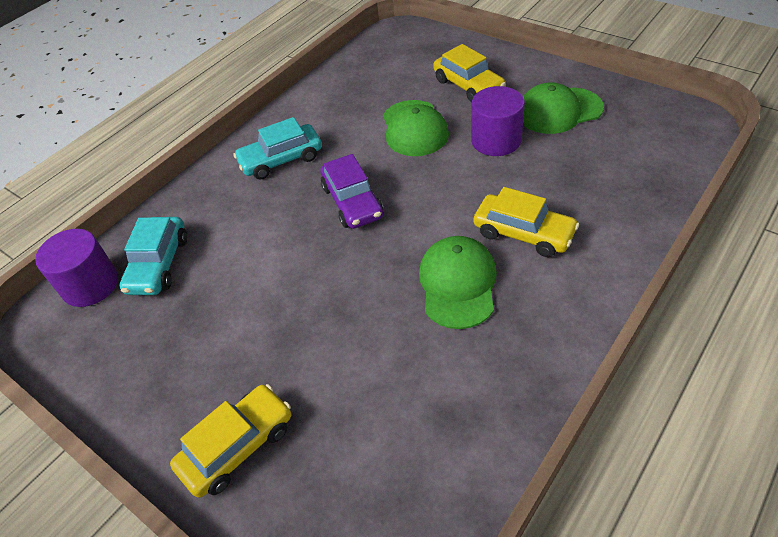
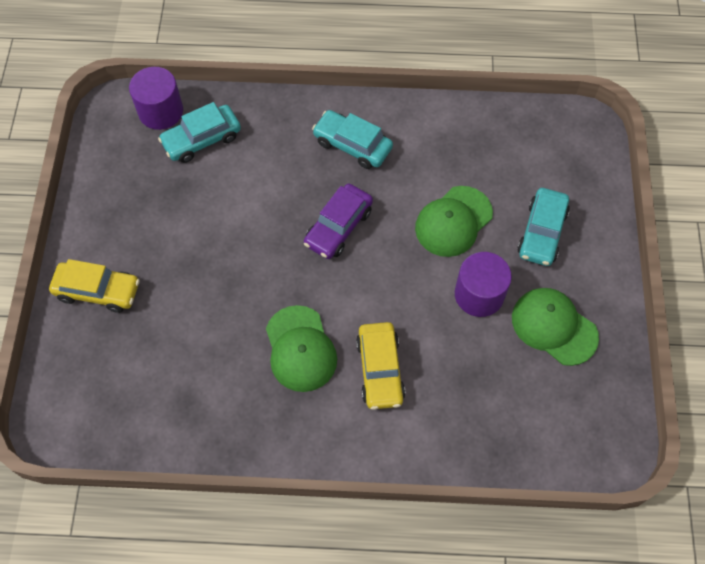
camera: 50 degrees right, 15 degrees up
green cap [419,236,497,329] -> green cap turned 105 degrees clockwise [266,305,337,392]
yellow car [433,44,506,102] -> turquoise car [517,188,570,266]

